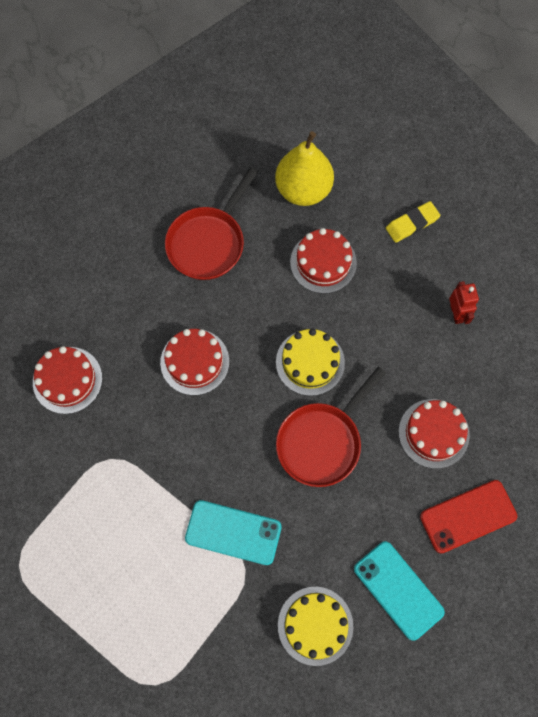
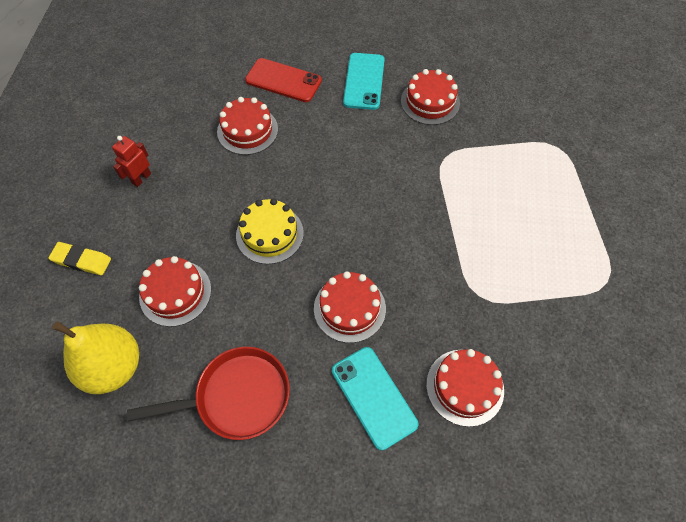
camera: 135 degrees left, 10 degrees down
turquoise phone [185,500,282,565] -> turquoise phone moved to [332,347,418,450]
red pan [276,367,386,487] -> none
yellow cake [278,587,353,666] -> red cake [401,69,460,125]

